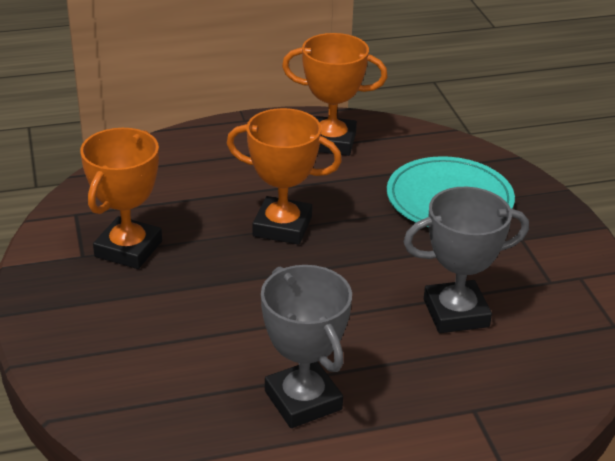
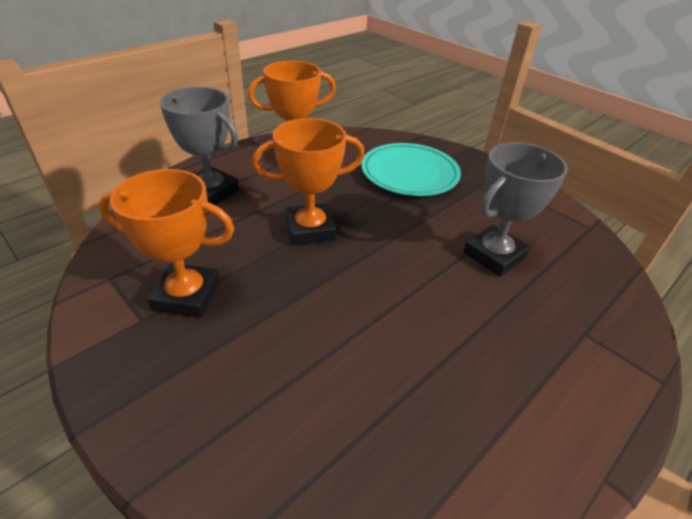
camera: 30 degrees left, 5 degrees up
orange trophy [80,128,162,269] -> orange trophy turned 75 degrees counterclockwise [98,169,234,318]
grey trophy [261,265,352,428] -> grey trophy moved to [159,87,239,205]

